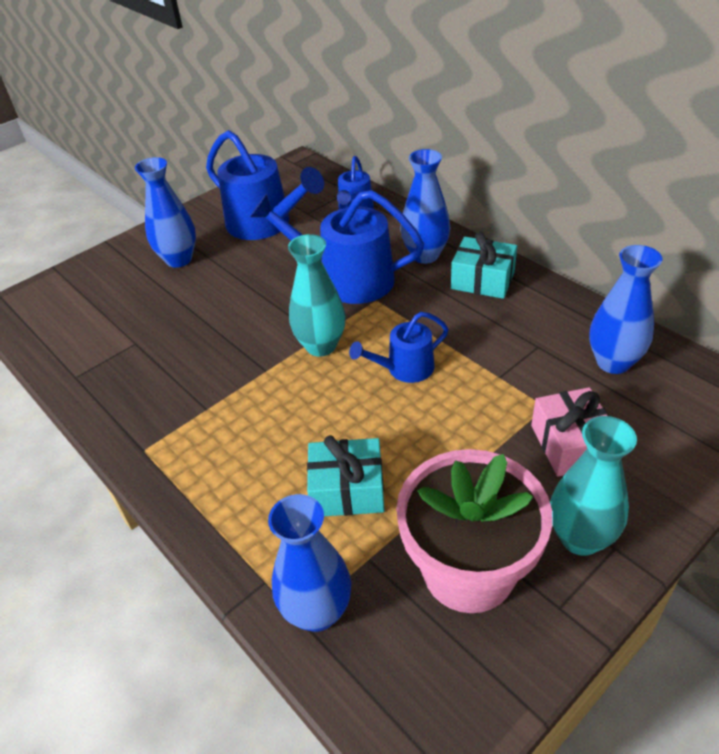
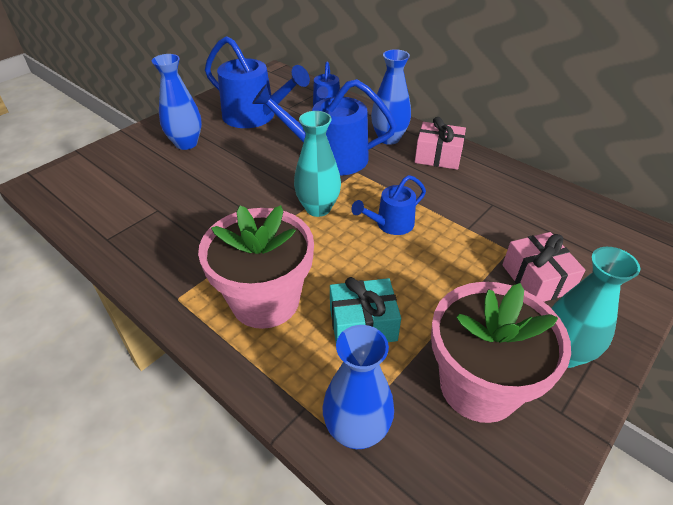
camera: 10 degrees left, 0 degrees up
turquoise gift [451,232,517,299] -> pink gift [415,117,466,170]
blue vase [589,245,663,374] -> none
none -> pink flower pot [198,205,314,329]

